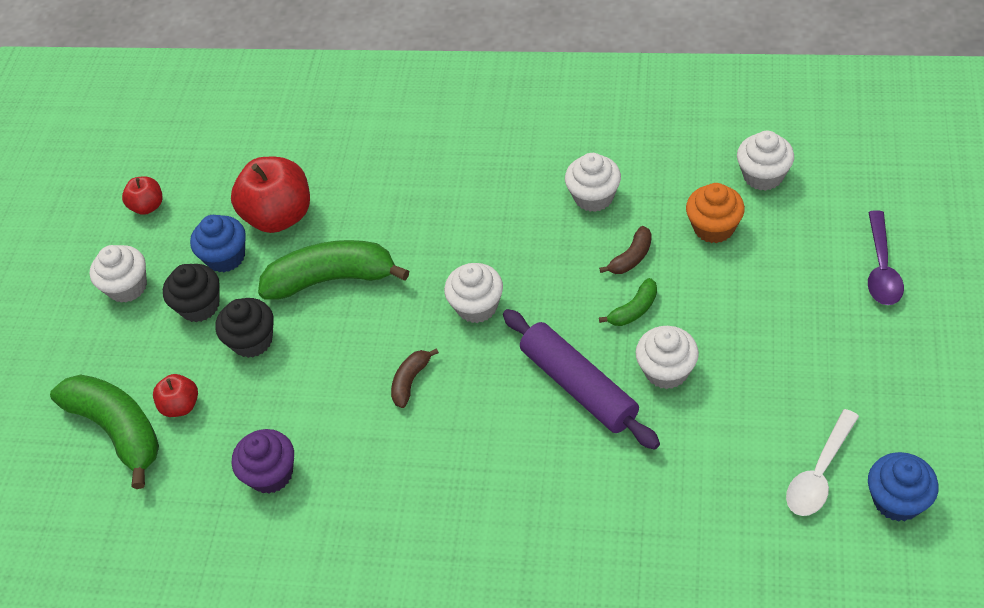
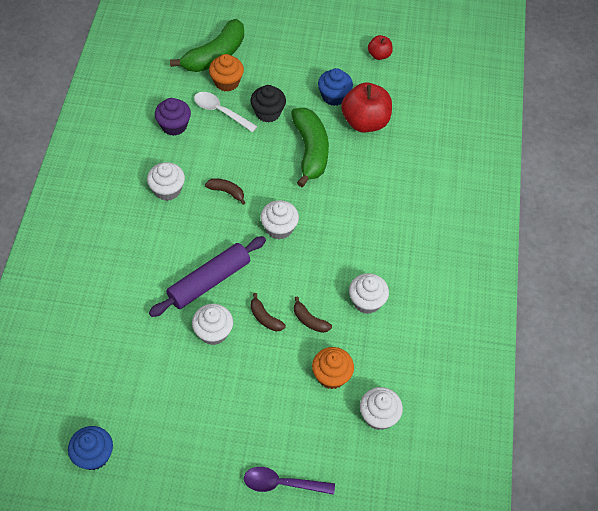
camera: 80 degrees right, 5 degrees up
white cupcake [90,245,147,303] -> white cupcake moved to [147,162,185,201]
red apple [153,374,198,417] -> orange cupcake [209,54,244,92]
black cupcake [163,264,220,322] -> none
green banana [599,278,657,326] -> brown banana [251,293,286,331]
white spoon [786,409,859,516] -> white spoon moved to [194,92,257,132]

